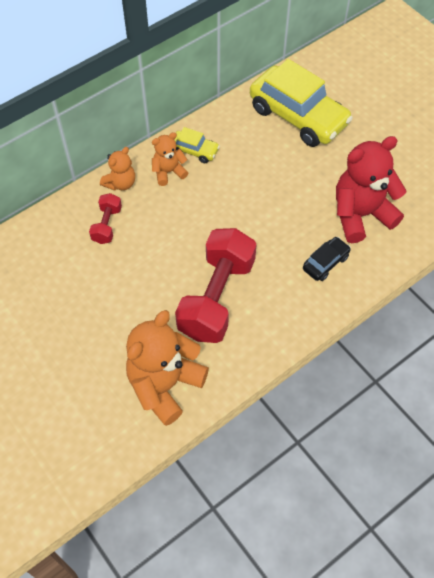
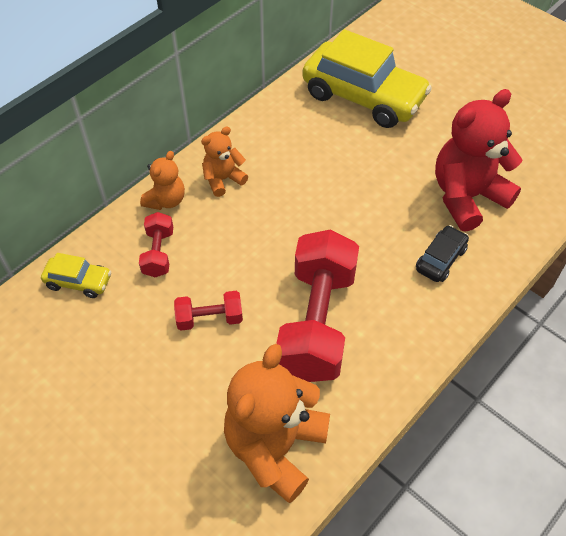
camera: 10 degrees left, 5 degrees down
yellow car [174,127,220,163] -> yellow car moved to [41,253,111,298]
none -> red dumbbell [174,291,243,331]

